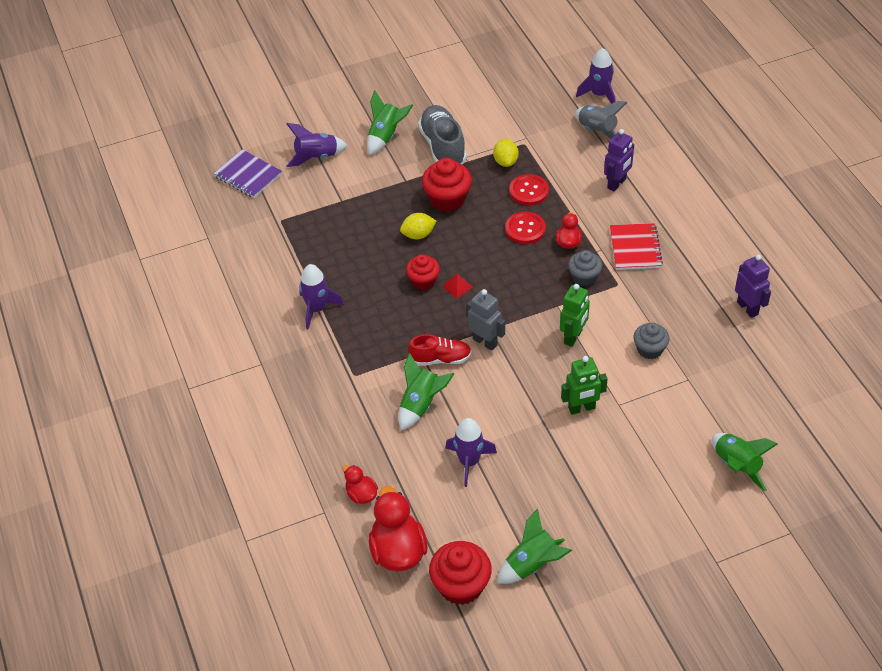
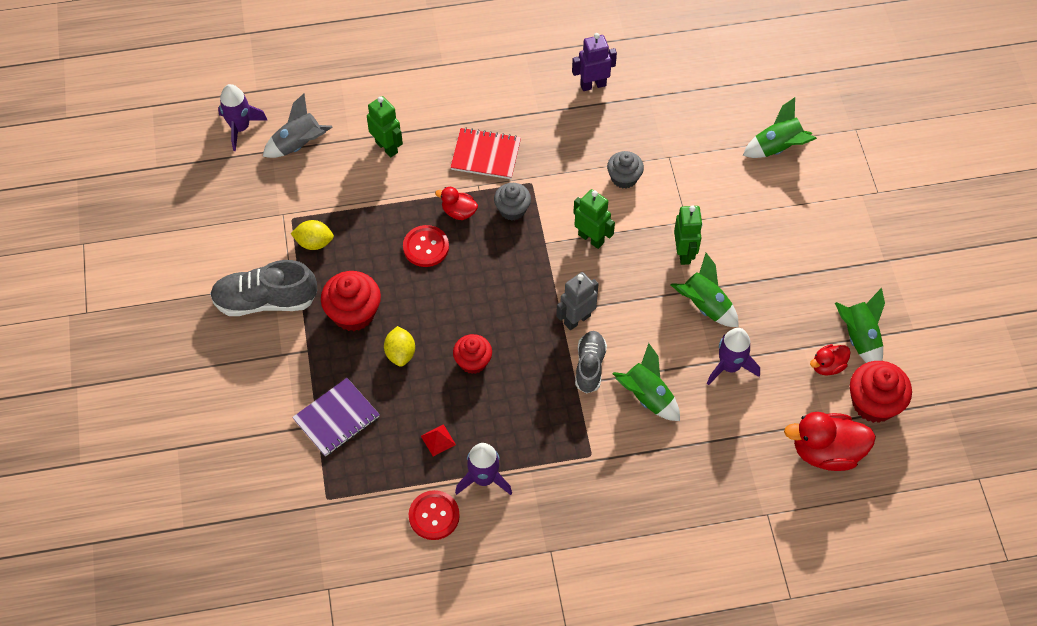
camera: 80 degrees left, 10 degrees up
purple notebook [214,149,282,198] -> purple notebook moved to [292,378,380,457]
purple rocket [286,123,348,167] -> none
red duck [343,465,378,504] -> red duck moved to [810,344,851,375]
green rocket [367,90,413,155] -> green rocket moved to [671,253,739,327]
red shoe [408,334,471,366] -> grey shoe [575,331,607,393]
red pyramid [442,274,473,298] -> red pyramid moved to [421,424,456,456]
red button [509,174,549,205] -> red button moved to [409,490,460,540]
purple robot [604,129,634,191] -> green robot [367,96,403,157]

